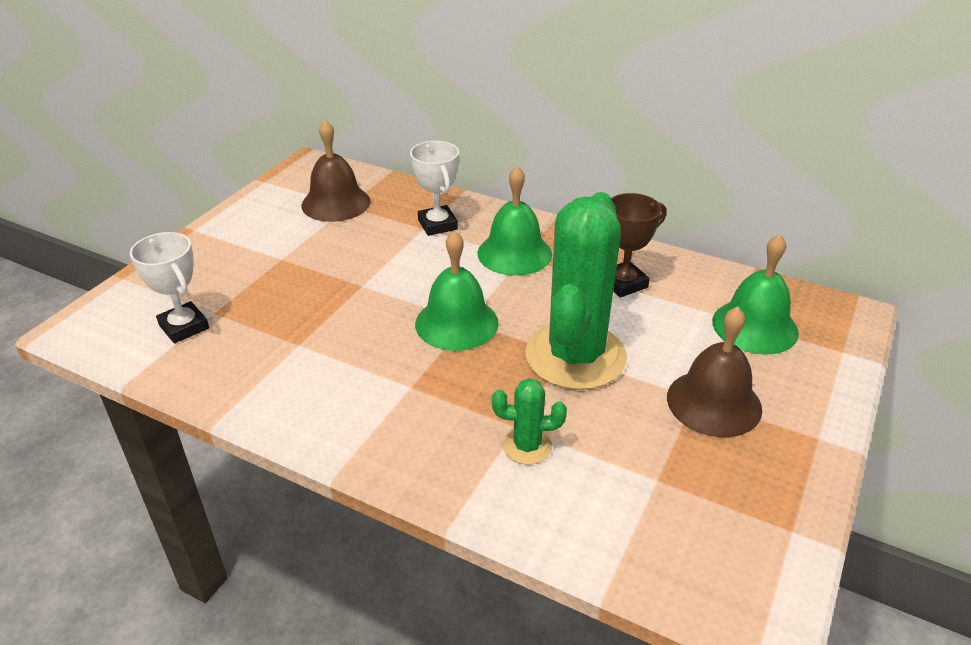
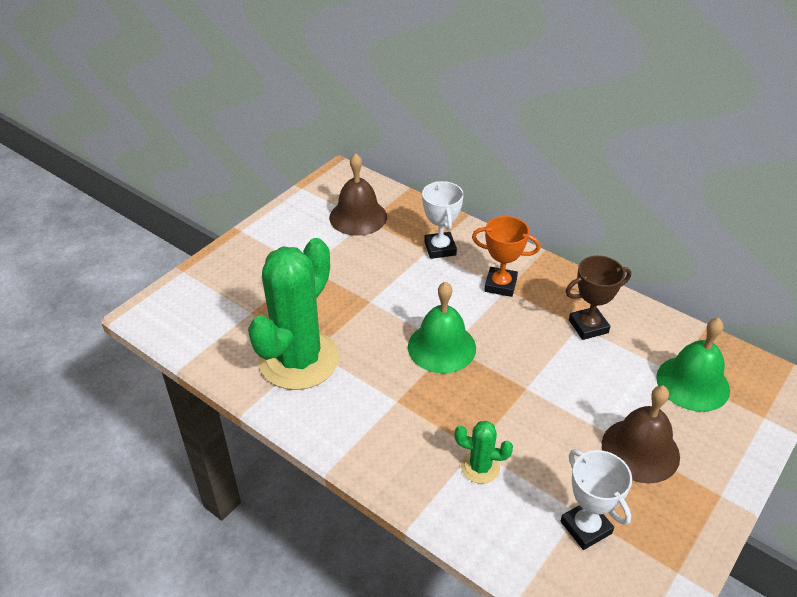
camera: 10 degrees right, 5 degrees up
white trophy [130,232,209,343] -> white trophy moved to [561,450,632,550]
green bell [478,166,552,276] -> orange trophy [472,216,541,297]
green cactus [525,192,627,390] -> green cactus moved to [248,238,339,390]

